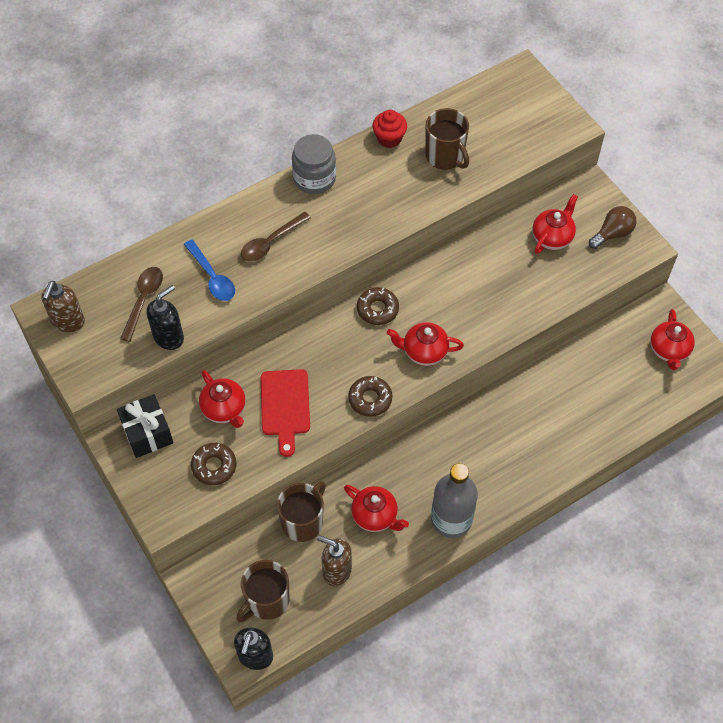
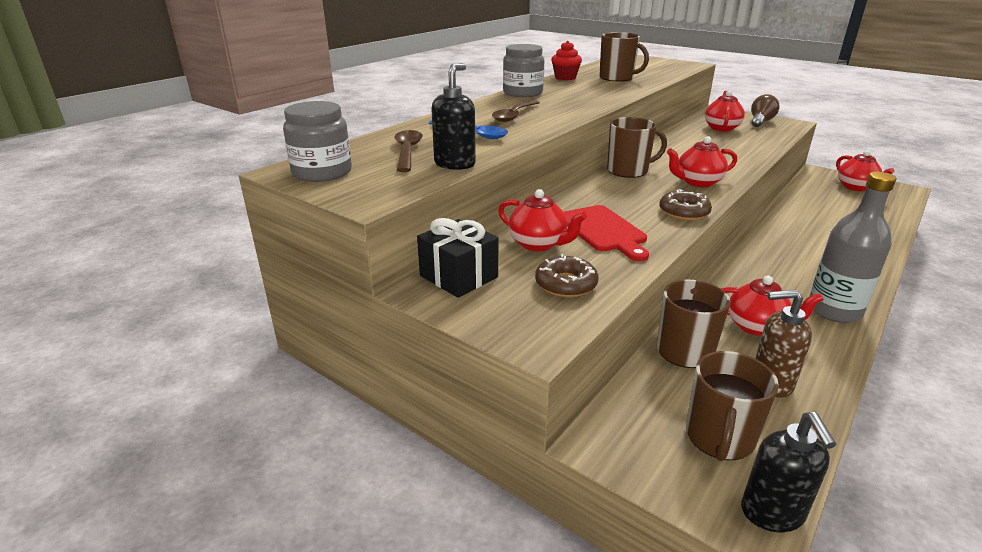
camera: 20 degrees left, 30 degrees down
brown soap dispenser [42,281,85,333] -> grey jar [283,101,352,182]
brown donut [357,287,399,325] -> brown mug [607,117,667,178]

